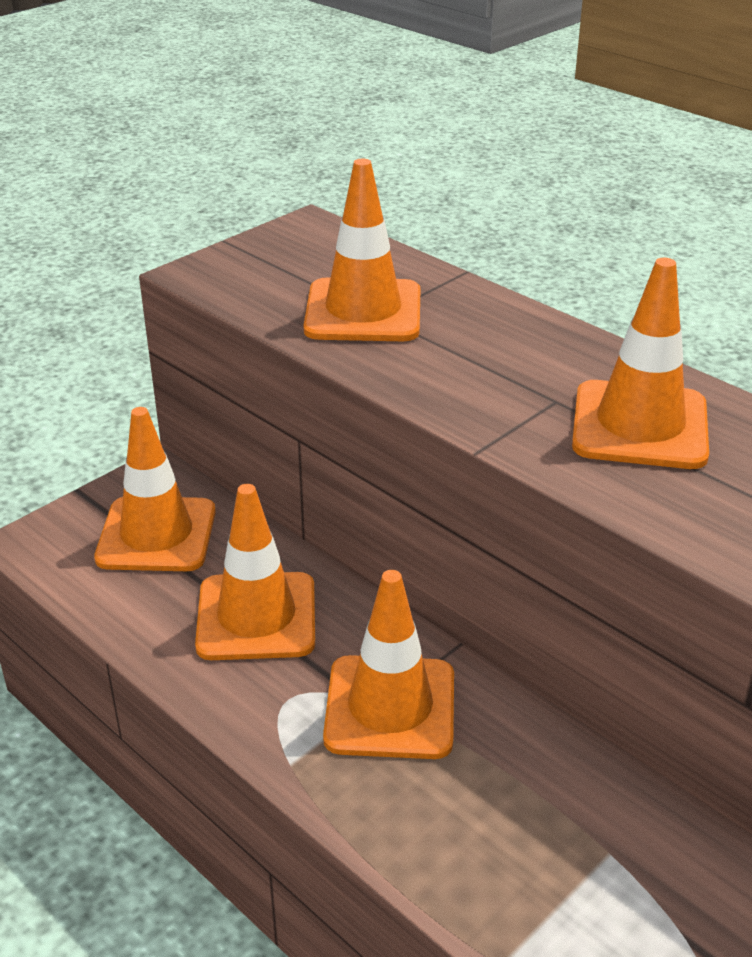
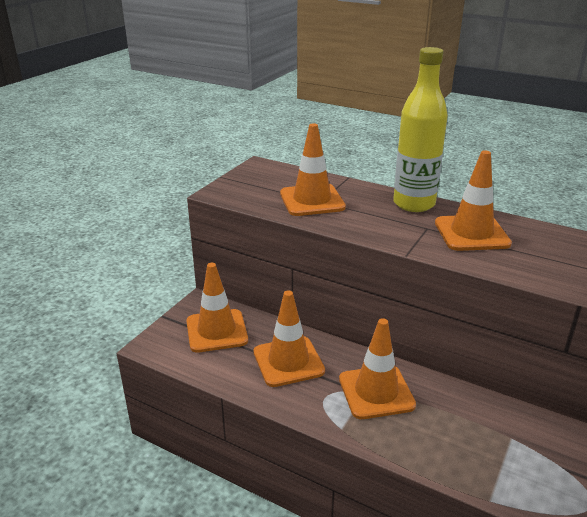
camera: 15 degrees left, 5 degrees down
none -> yellow bottle [393,47,448,212]

